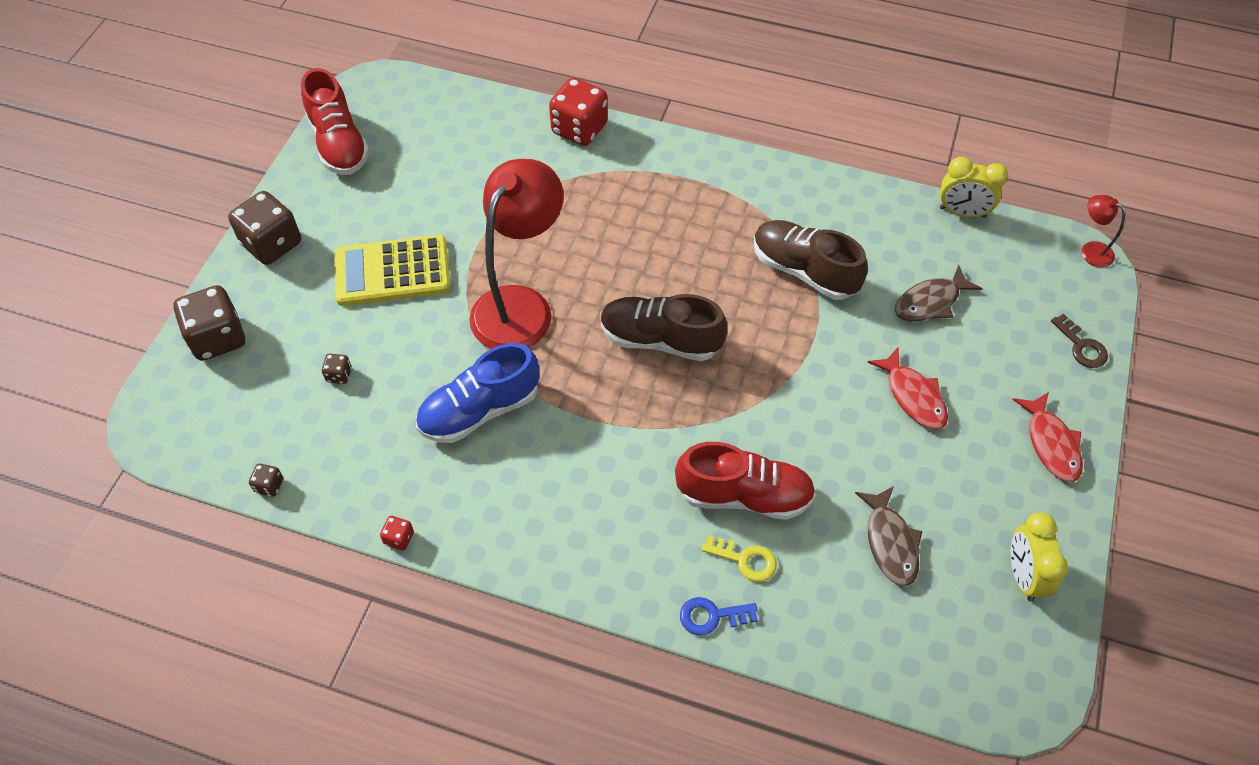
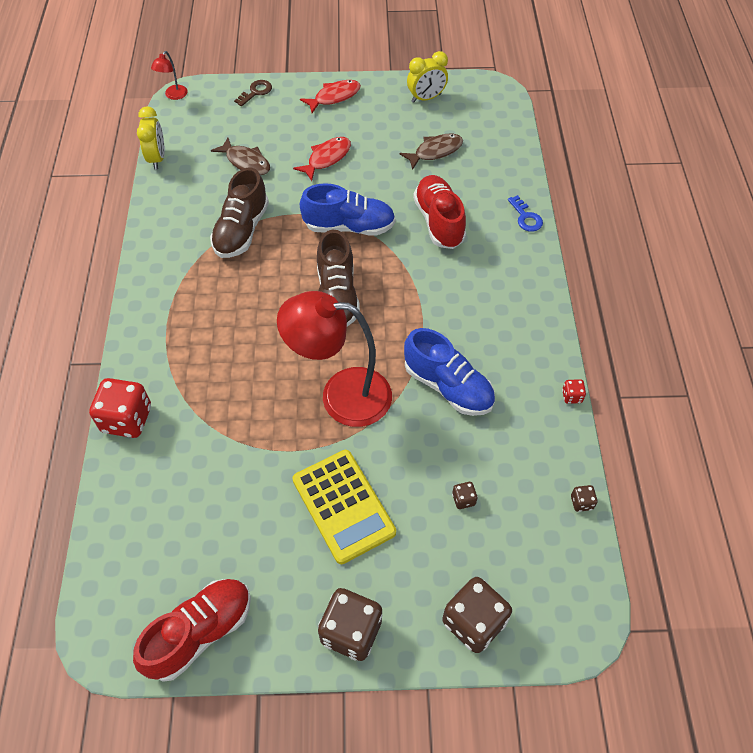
camera: 110 degrees left, 0 degrees up
yellow key [702,535,777,582] -> none
none -> blue shoe [300,183,395,236]

